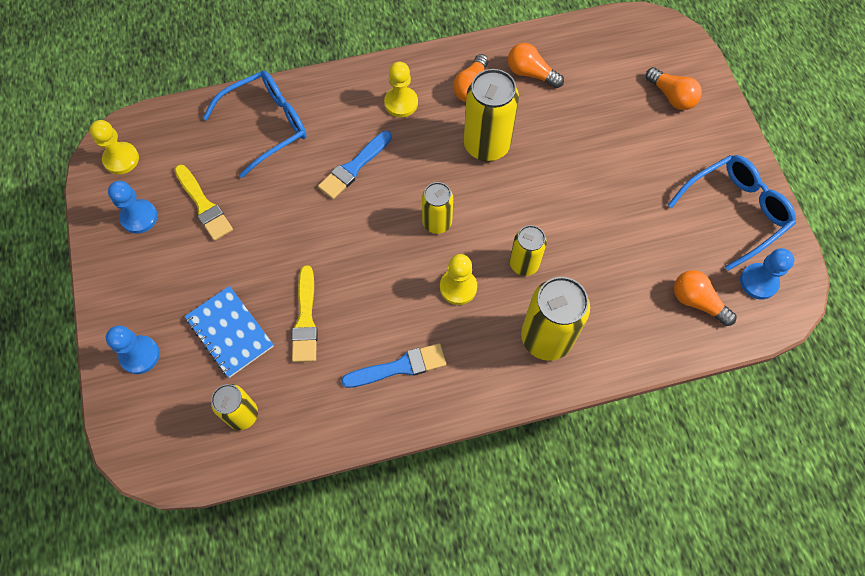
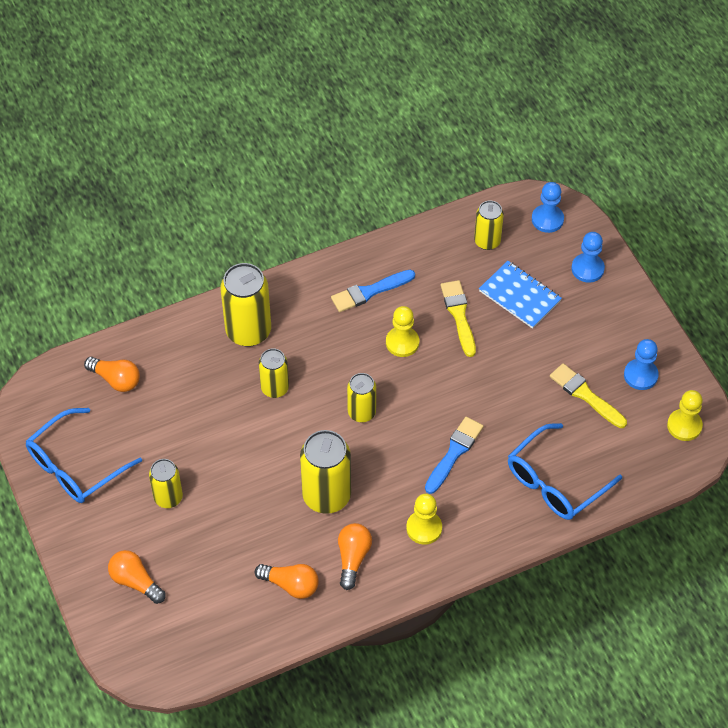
camera: 170 degrees right, 10 degrees down
yellow pawn [440,254,477,305] -> yellow pawn moved to [386,306,419,357]
blue pawn [740,248,794,299] -> blue pawn moved to [532,182,564,233]
none -> yellow can [149,459,183,508]

